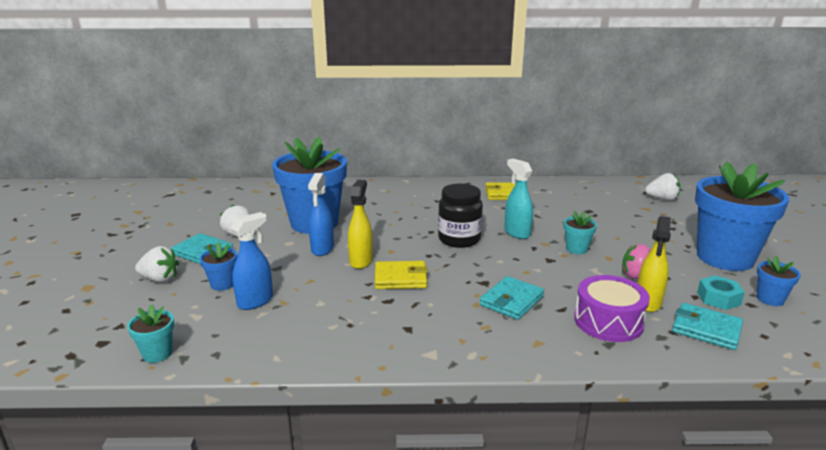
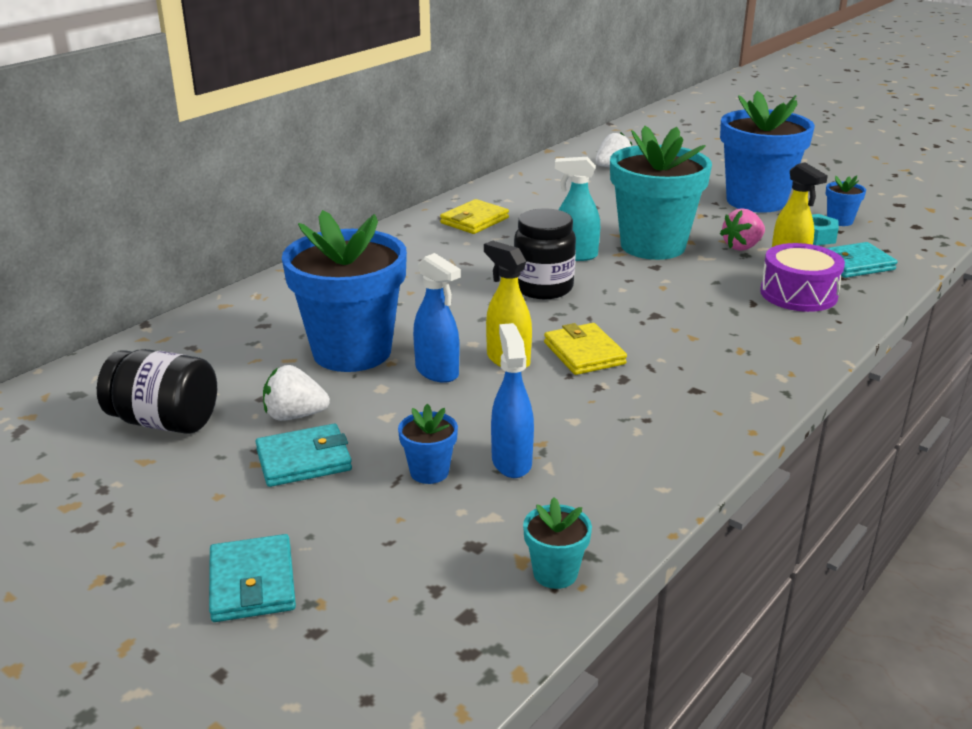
camera: 50 degrees left, 5 degrees up
white strawberry [135,246,179,283] -> none
yellow wallet [375,261,428,289] -> yellow wallet turned 60 degrees counterclockwise [544,323,627,375]
turquoise wallet [480,276,544,320] -> turquoise wallet moved to [209,534,296,622]
turquoise flower pot [564,211,597,254] -> turquoise flower pot [610,126,712,260], size x2.42
none -> black jar [97,349,217,434]

